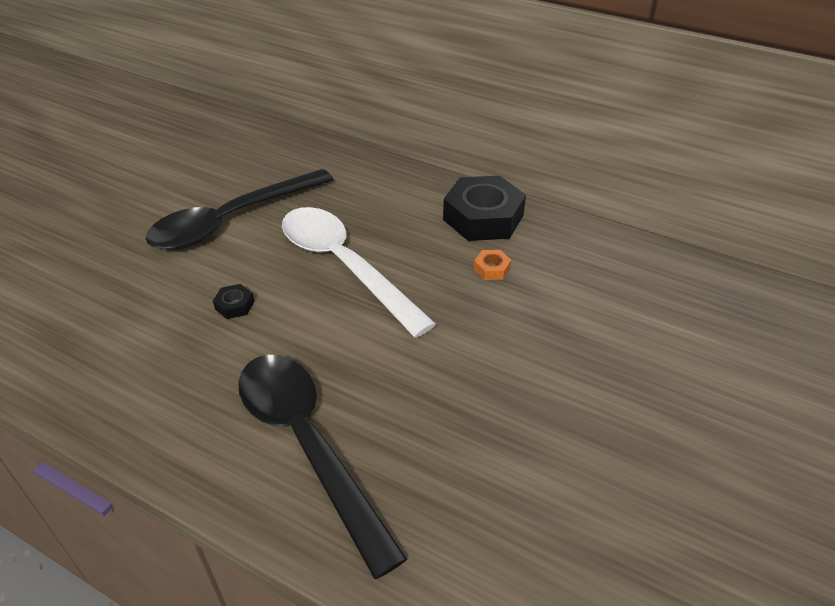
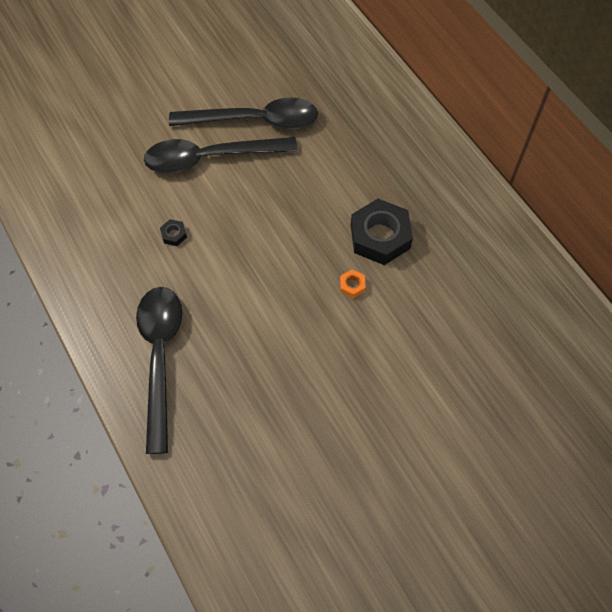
camera: 30 degrees right, 20 degrees up
white spoon [282,207,436,338] -> none
none -> black spoon [169,97,318,130]

